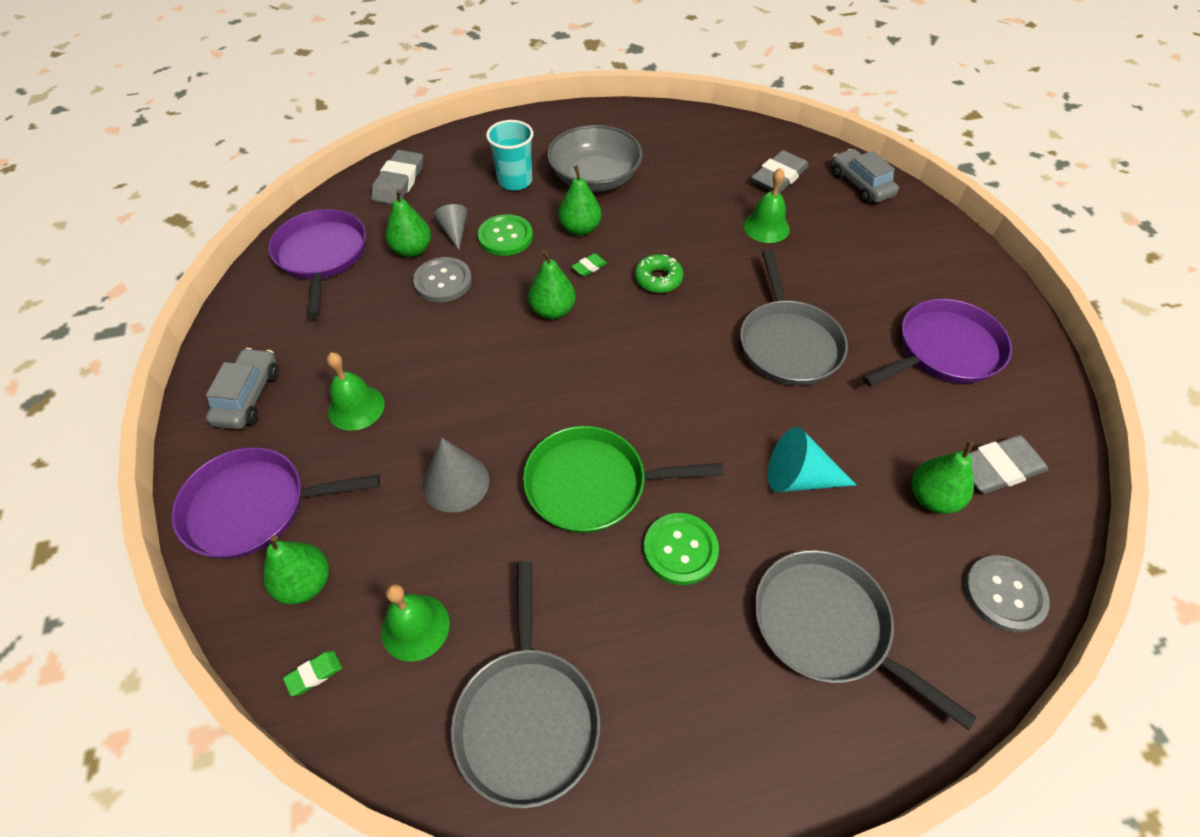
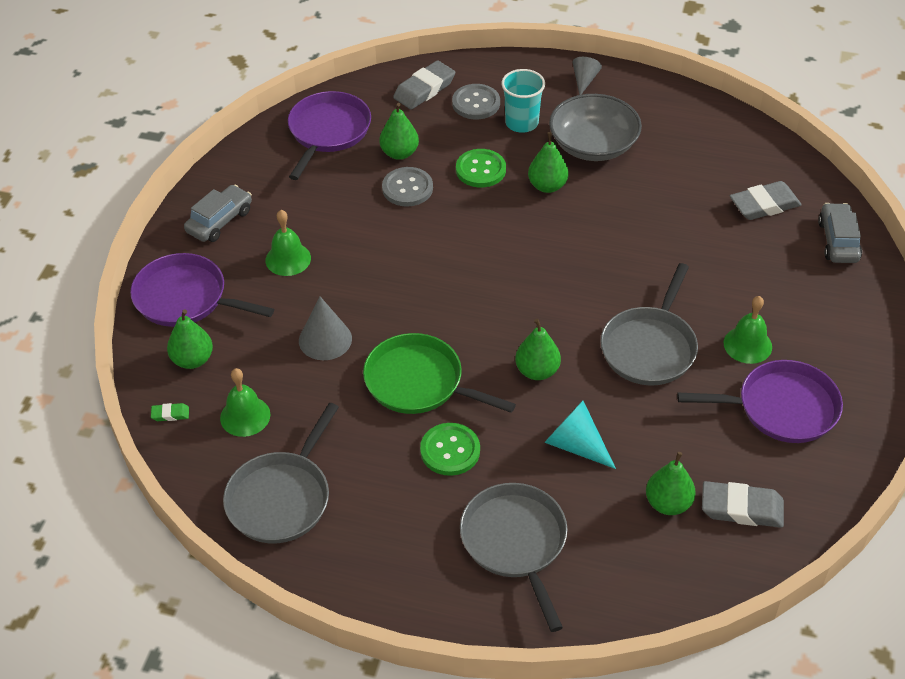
camera: 30 degrees right, 5 degrees down
grey cone [434,204,468,250] -> grey cone moved to [573,57,602,95]
green pear [528,250,576,319] -> green pear moved to [515,319,561,380]
green eraser [571,253,607,277] -> none
green donut [635,254,683,293] -> none
green bell [743,168,790,243] -> green bell moved to [724,296,772,364]
grey button [964,555,1050,632] -> grey button moved to [452,84,500,119]

